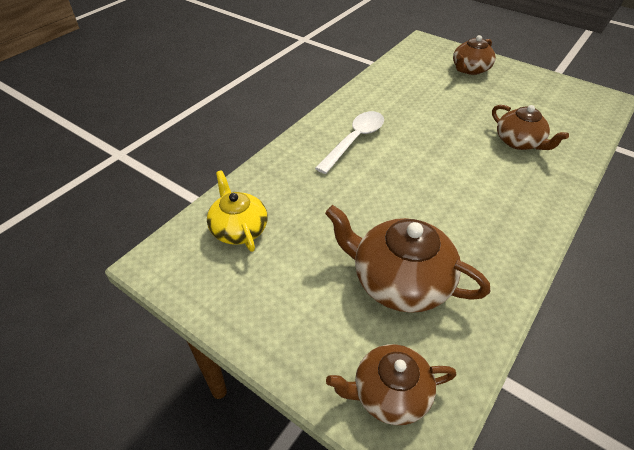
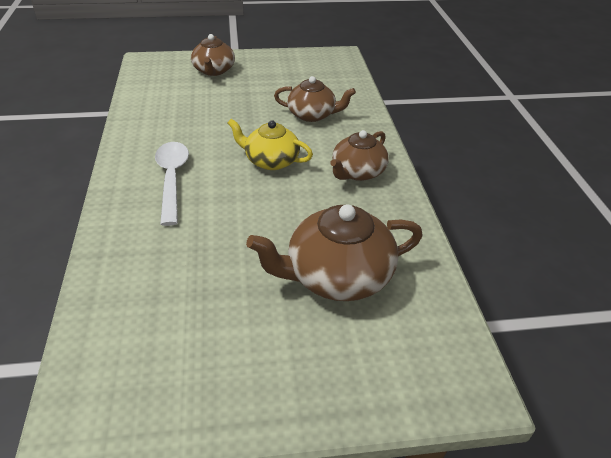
camera: 45 degrees left, 5 degrees down
yellow teapot [207,170,268,252] -> yellow teapot moved to [227,119,313,170]
brown teapot [326,344,457,425] -> brown teapot moved to [330,130,389,181]

